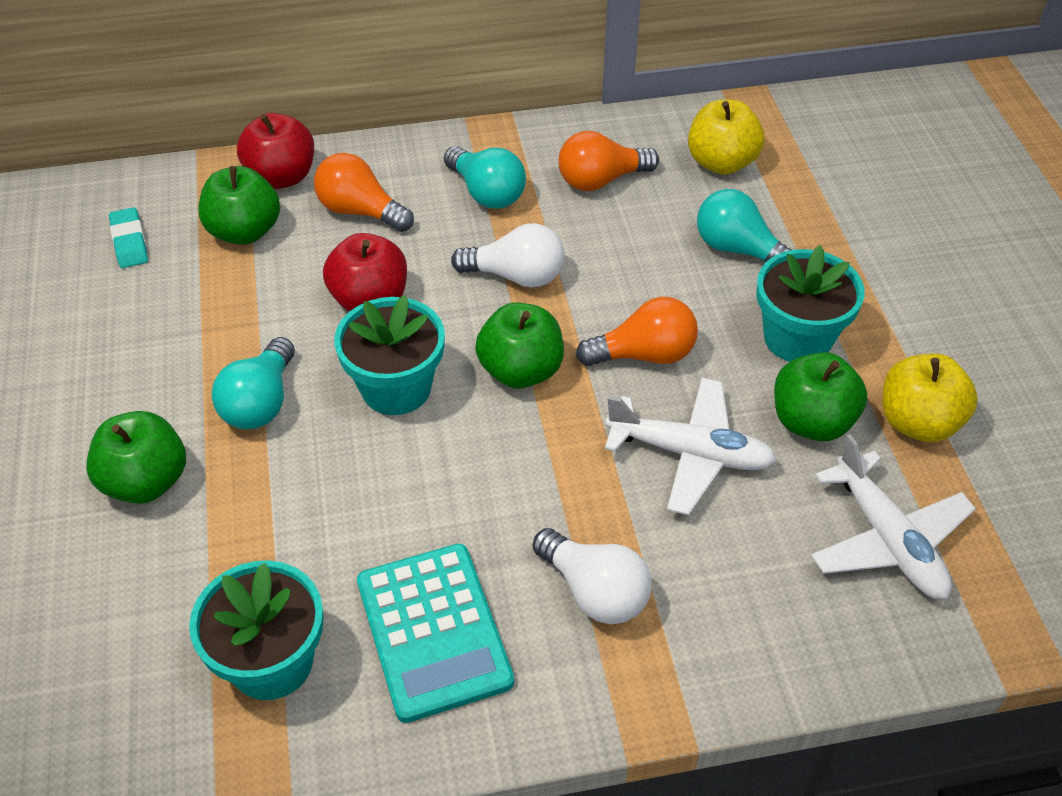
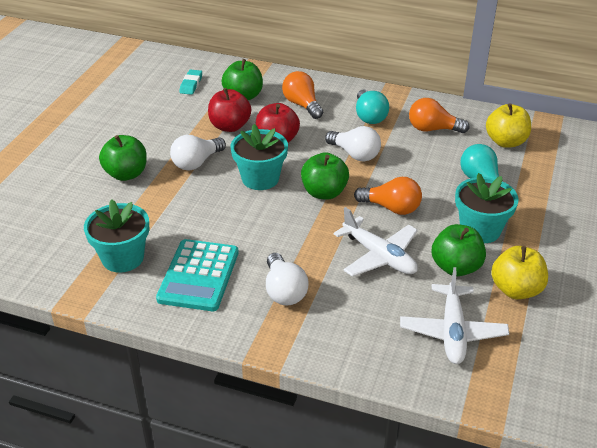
camera: 30 degrees right, 10 degrees down
turquoise light bulb [212,337,295,429] -> white light bulb [170,135,226,171]
red apple [237,113,314,189] -> red apple moved to [208,88,251,132]

